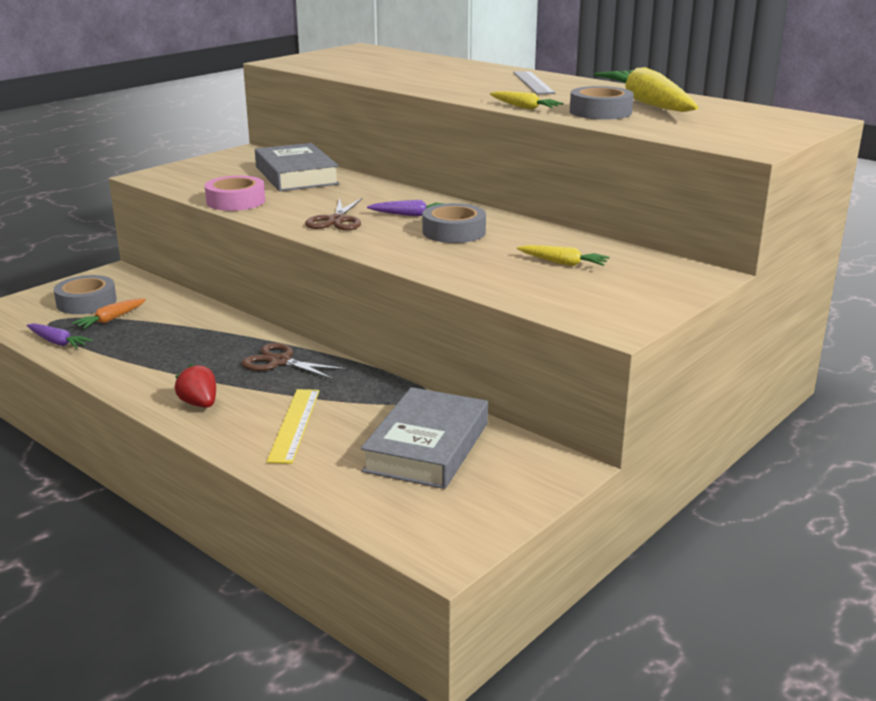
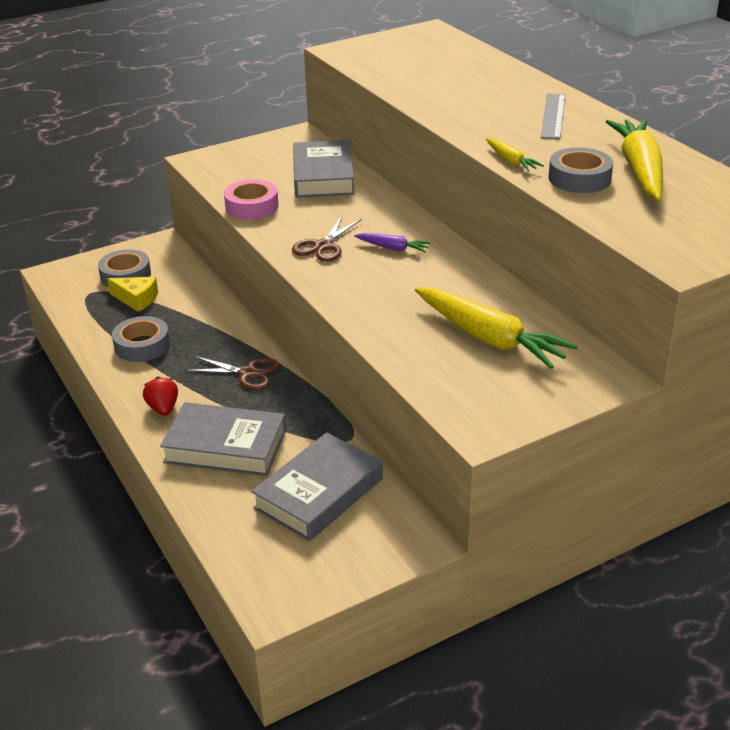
camera: 20 degrees right, 10 degrees up
purple carrot [27,323,93,349] -> none
orange carrot [72,298,146,329] -> yellow cheese [107,277,158,312]
brown scissors [241,343,348,380] -> brown scissors turned 150 degrees clockwise [185,356,280,390]
yellow ruler [266,389,320,464] -> grey book [160,402,286,476]
grey tape [422,203,486,243] -> grey tape moved to [112,316,170,362]
yellow carrot [517,245,610,266] -> yellow carrot [415,288,578,369], size x2.10

